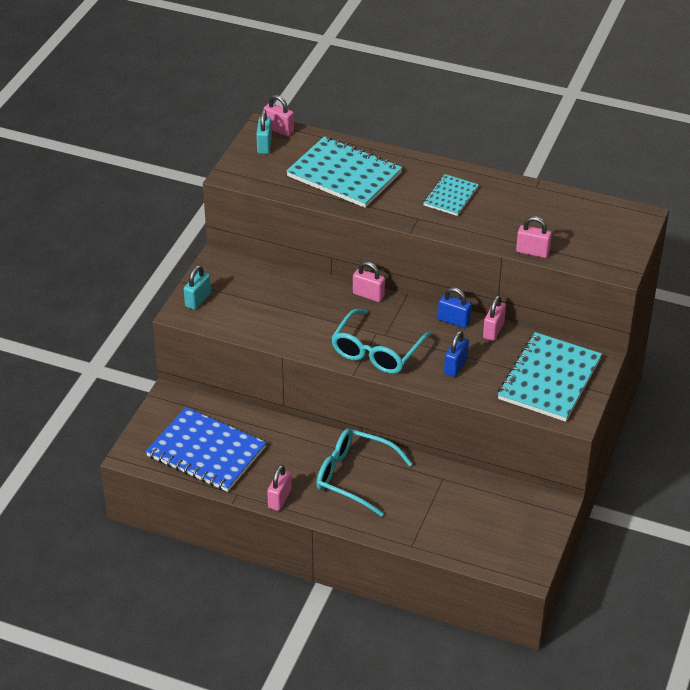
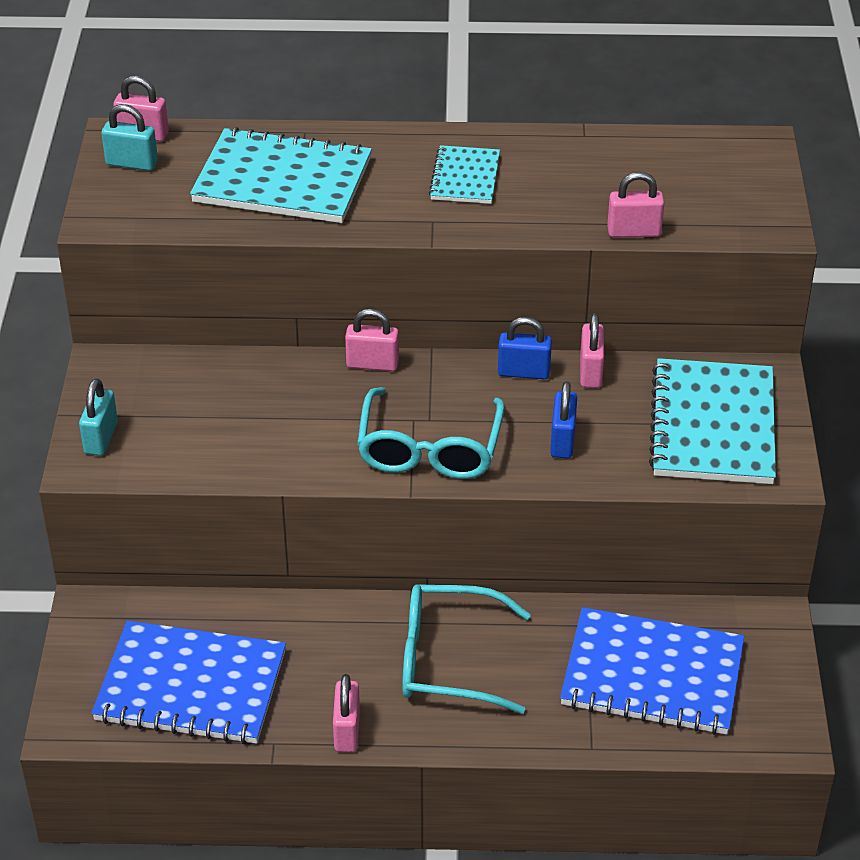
camera: 20 degrees left, 0 degrees up
turquoise padlock [256,109,272,154] -> turquoise padlock turned 60 degrees counterclockwise [101,104,158,171]
none -> blue notebook [560,607,744,735]

